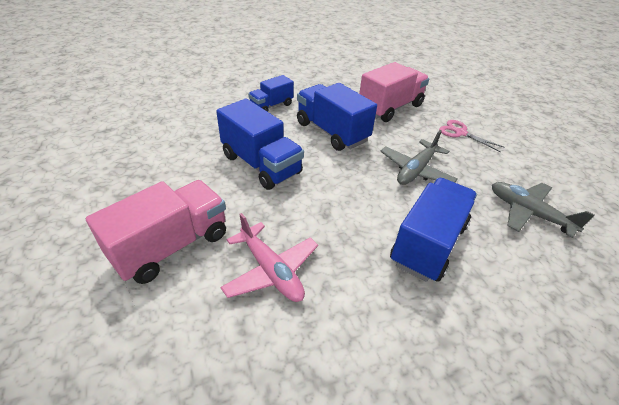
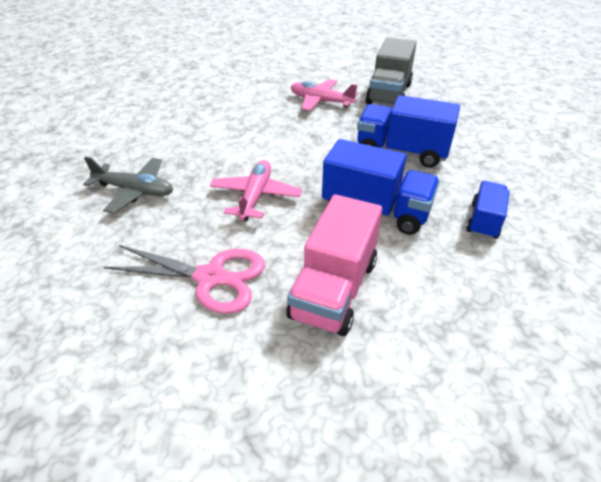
camera: 155 degrees right, 0 degrees up
pink truck [86,180,226,284] -> grey truck [366,37,417,106]
grey plane [380,130,458,185] -> pink plane [210,160,302,221]
blue truck [390,178,477,282] -> none
pink scissors [439,120,505,152] -> pink scissors [104,245,265,314], size x1.62

